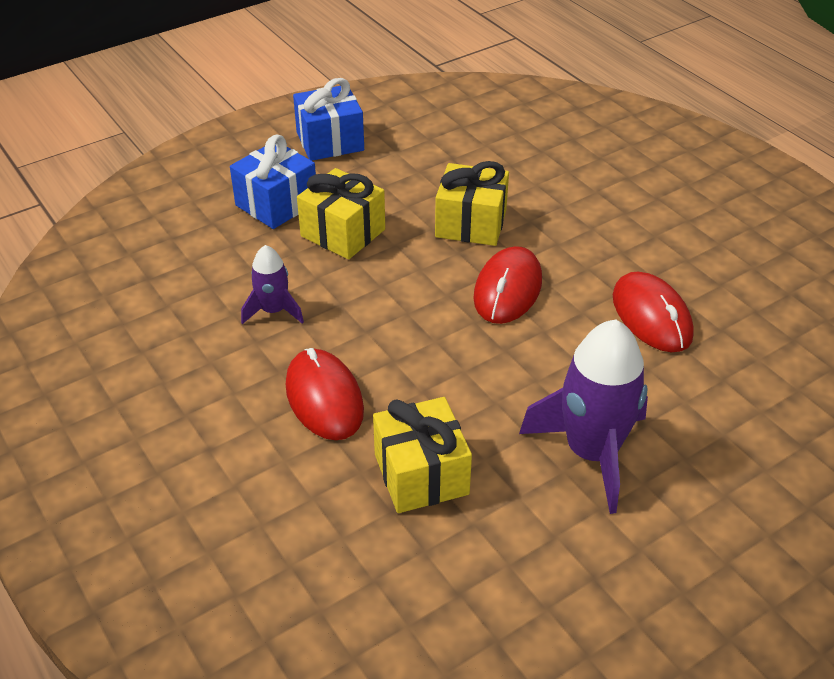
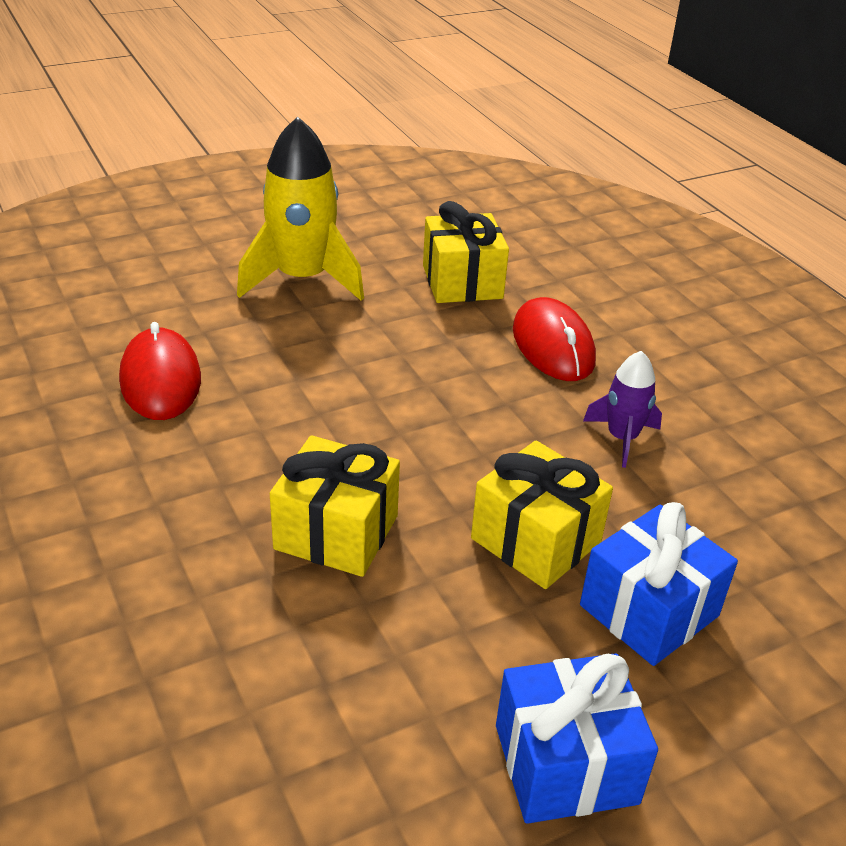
camera: 175 degrees left, 5 degrees down
red mouse [473,246,542,324] -> none
purple rocket [519,320,648,514] -> yellow rocket [237,117,364,301]

